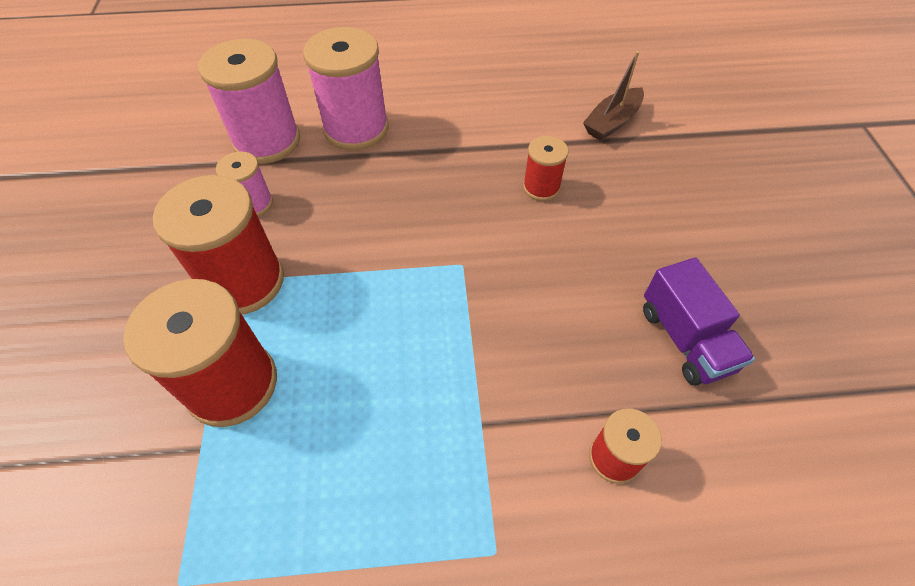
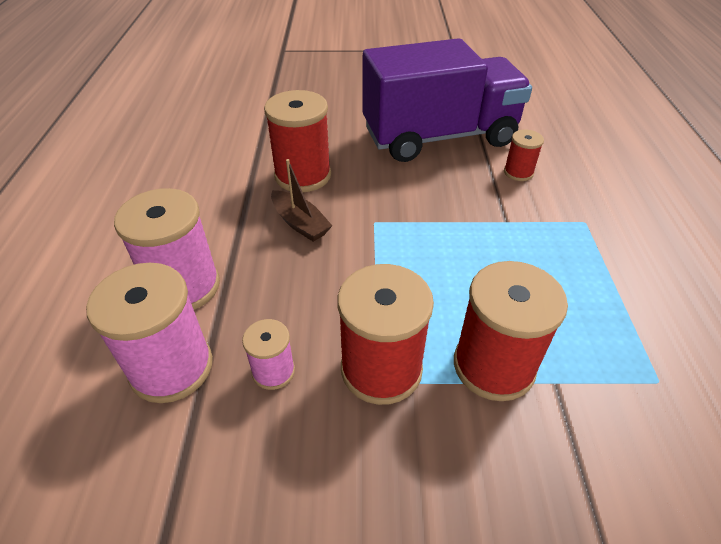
camera: 85 degrees left, 10 degrees down
red spool [523,136,569,201] -> red spool [264,90,331,192], size x1.90
brown boat [583,51,644,141] -> brown boat moved to [271,159,332,242]
purple truck [643,258,755,386] -> purple truck [362,38,532,162], size x2.25

